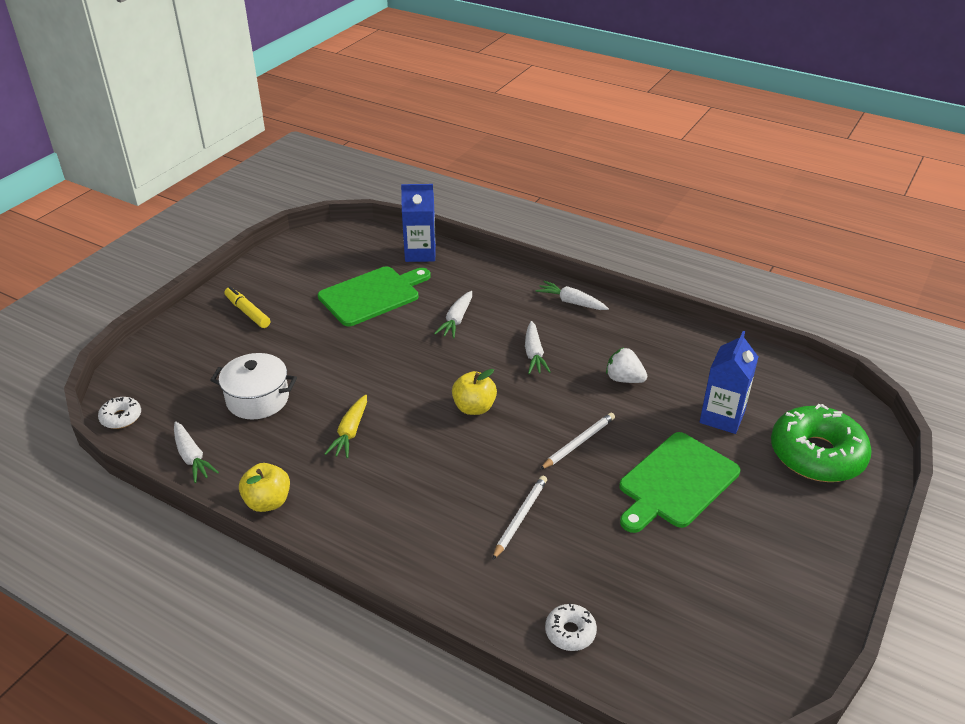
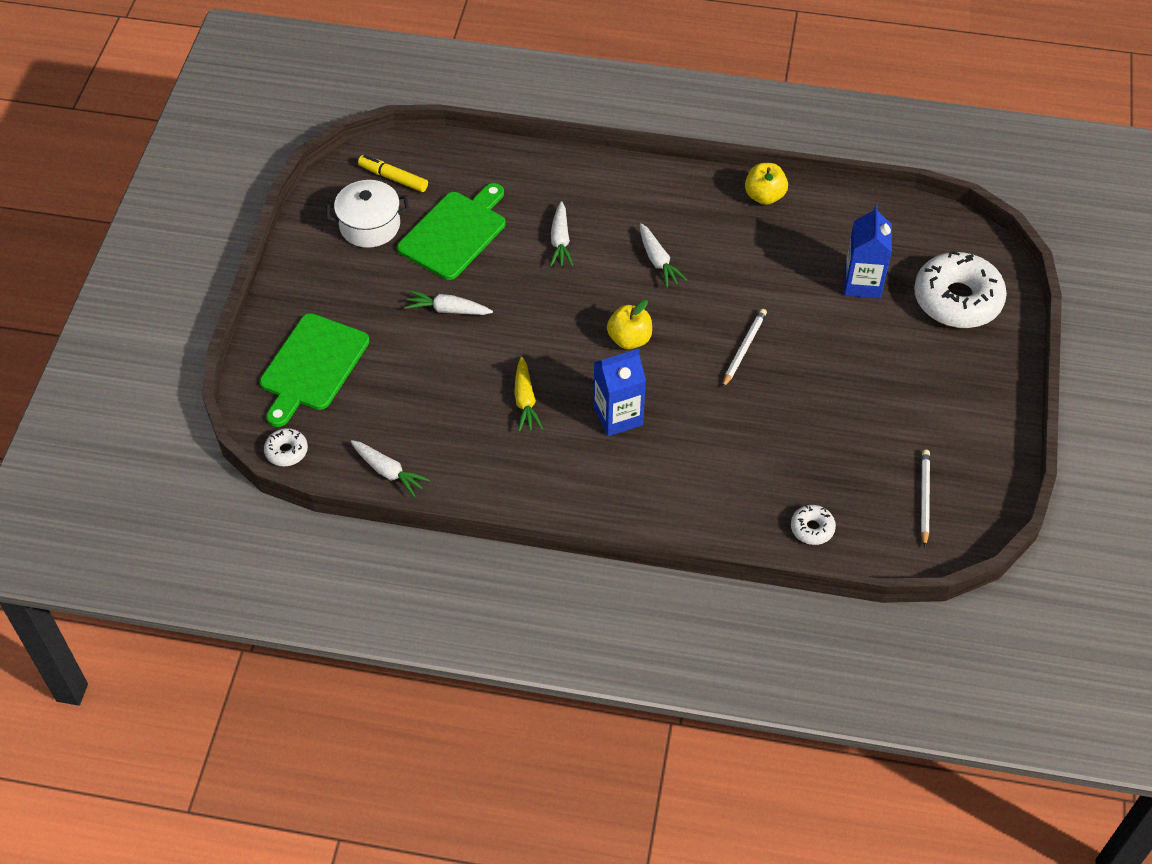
camera: 20 degrees left, 15 degrees up
white pot [210,353,297,419] -> white pot moved to [326,180,409,248]
yellow marker [224,286,270,328] -> yellow marker moved to [358,155,428,192]
yellow apple [239,463,290,512] -> yellow apple moved to [745,163,788,205]
blue carton [401,184,436,262] -> blue carton moved to [594,348,646,436]
white pencil [492,476,547,560] -> white pencil moved to [921,450,930,547]
white carrot [535,281,609,310] -> white carrot moved to [405,290,493,315]
white strawberry [606,347,647,383] -> none
green cutting board [619,432,740,533] -> green cutting board moved to [260,313,370,427]
green donut [771,404,872,482] -> white donut [914,251,1007,328]

